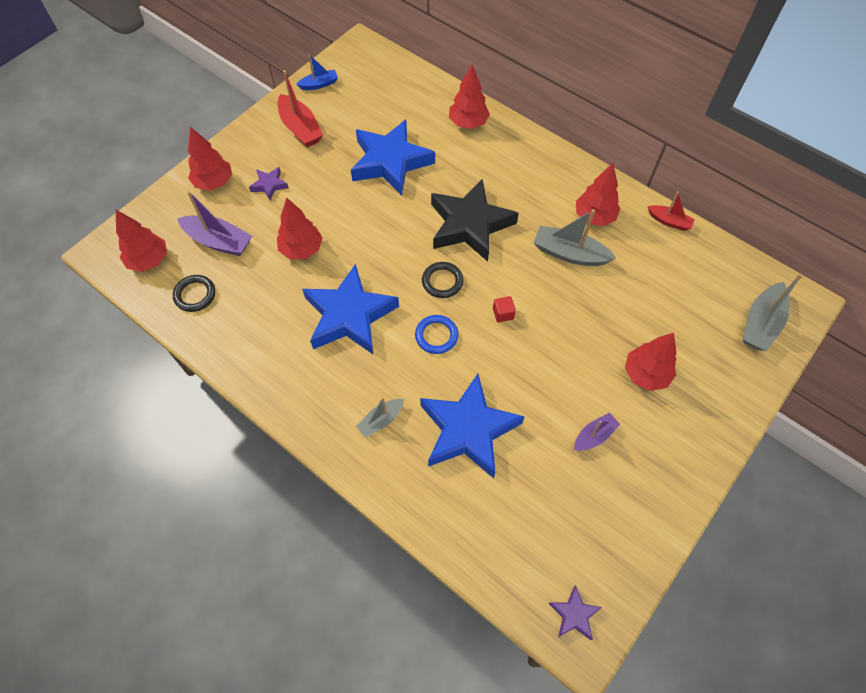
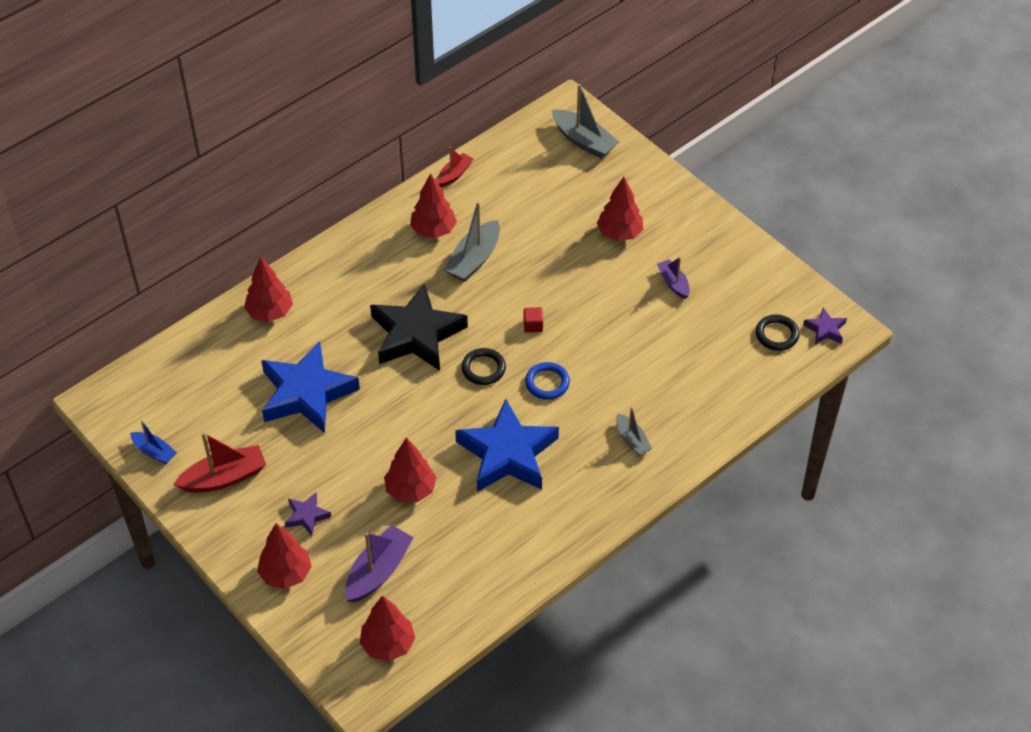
camera: 80 degrees left, 10 degrees down
black ring [173,275,215,312] -> black ring moved to [756,314,800,351]
blue boat [296,54,338,90] -> blue boat turned 135 degrees clockwise [130,420,177,464]
blue star [420,374,525,478] -> none

